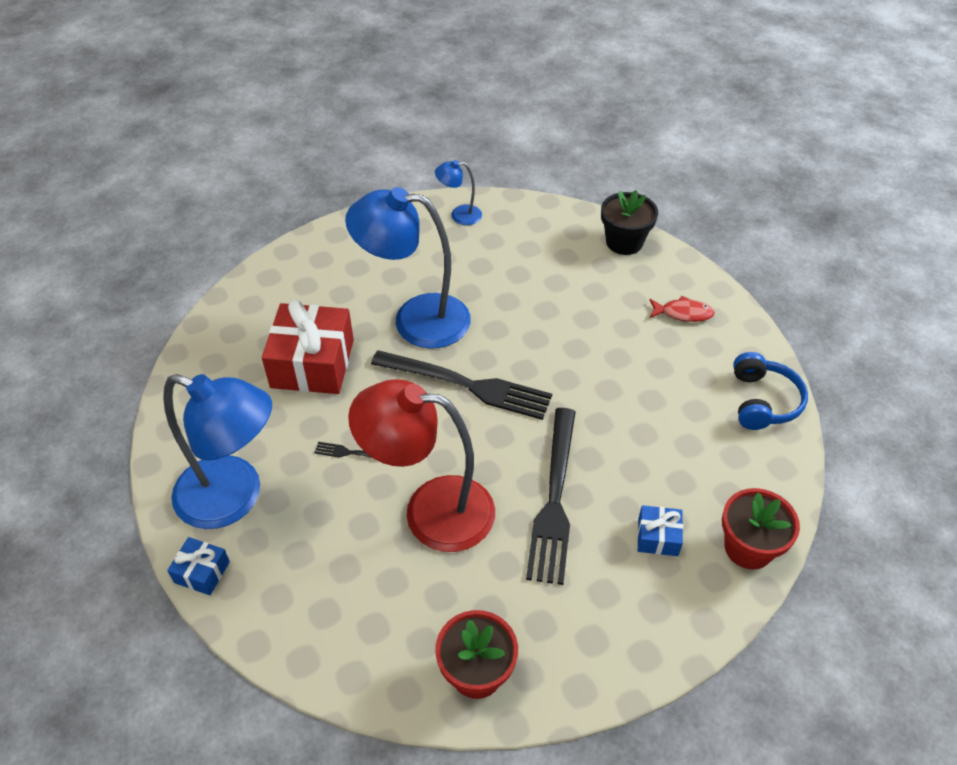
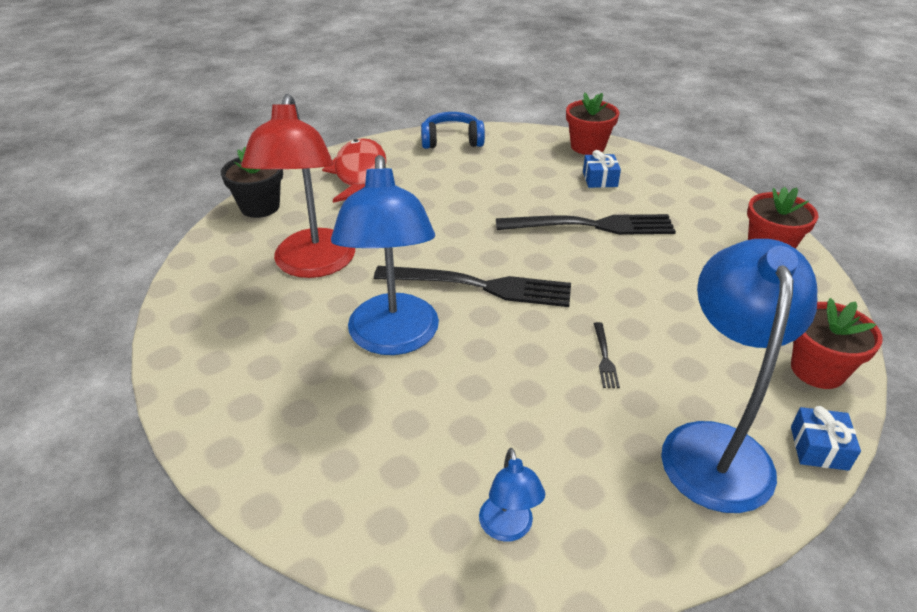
camera: 100 degrees left, 10 degrees down
red gift [262,299,354,394] -> none
red lamp [348,379,495,552] -> red lamp moved to [241,94,355,278]
black fork [371,350,552,420] -> black fork turned 90 degrees clockwise [374,266,571,307]
blue lamp [435,160,482,225] -> blue lamp moved to [479,448,545,542]
red fish [650,296,715,322] -> red fish [322,138,386,203], size x1.95
none -> red flower pot [791,298,883,389]

